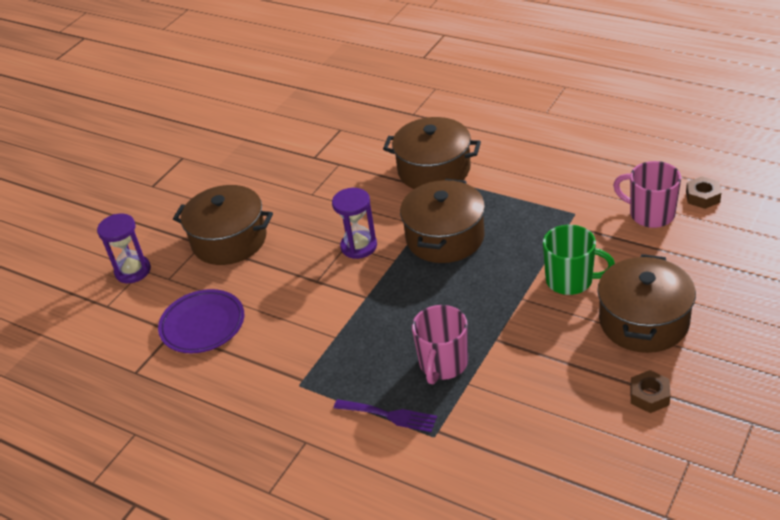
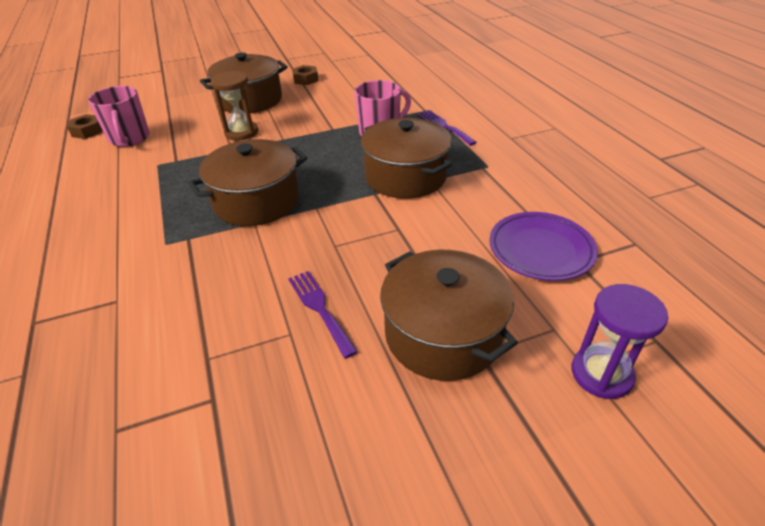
camera: 145 degrees left, 0 degrees up
purple hourglass [332,188,377,259] -> none
brown pot [383,117,481,189] -> brown pot moved to [361,118,452,199]
green mug [543,225,615,295] -> brown hourglass [211,71,258,141]
none -> purple fork [288,271,358,359]

